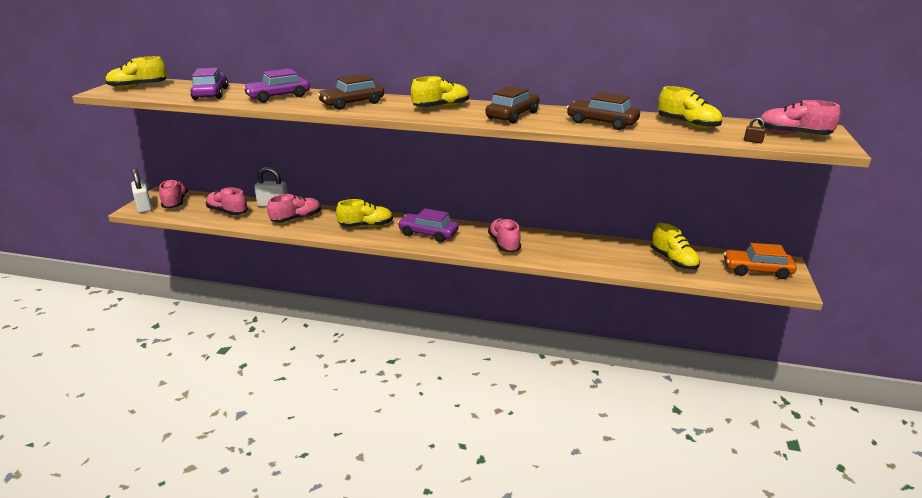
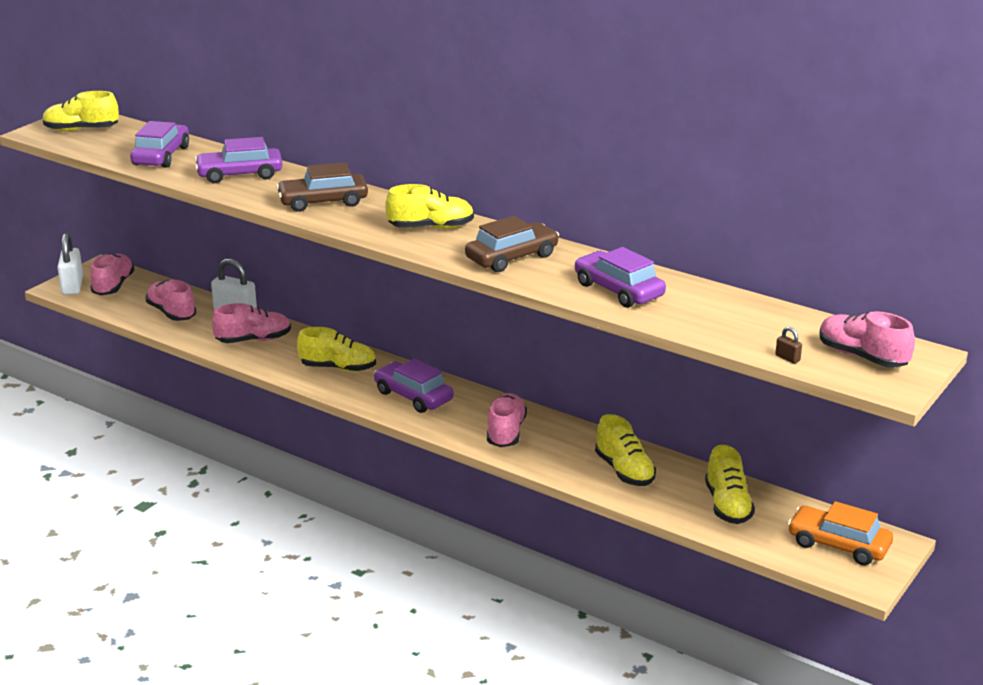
camera: 20 degrees right, 0 degrees up
brown car [566,92,640,130] -> purple car [575,247,666,308]
yellow shoe [658,86,722,129] -> yellow shoe moved to [595,414,656,486]

